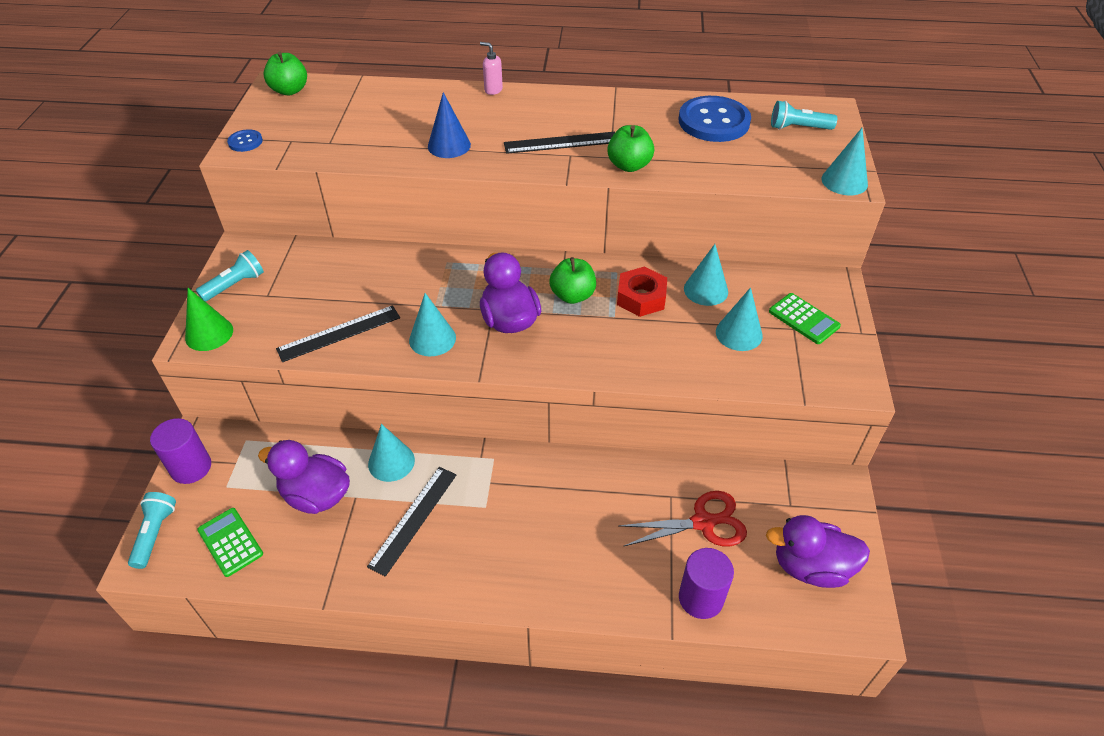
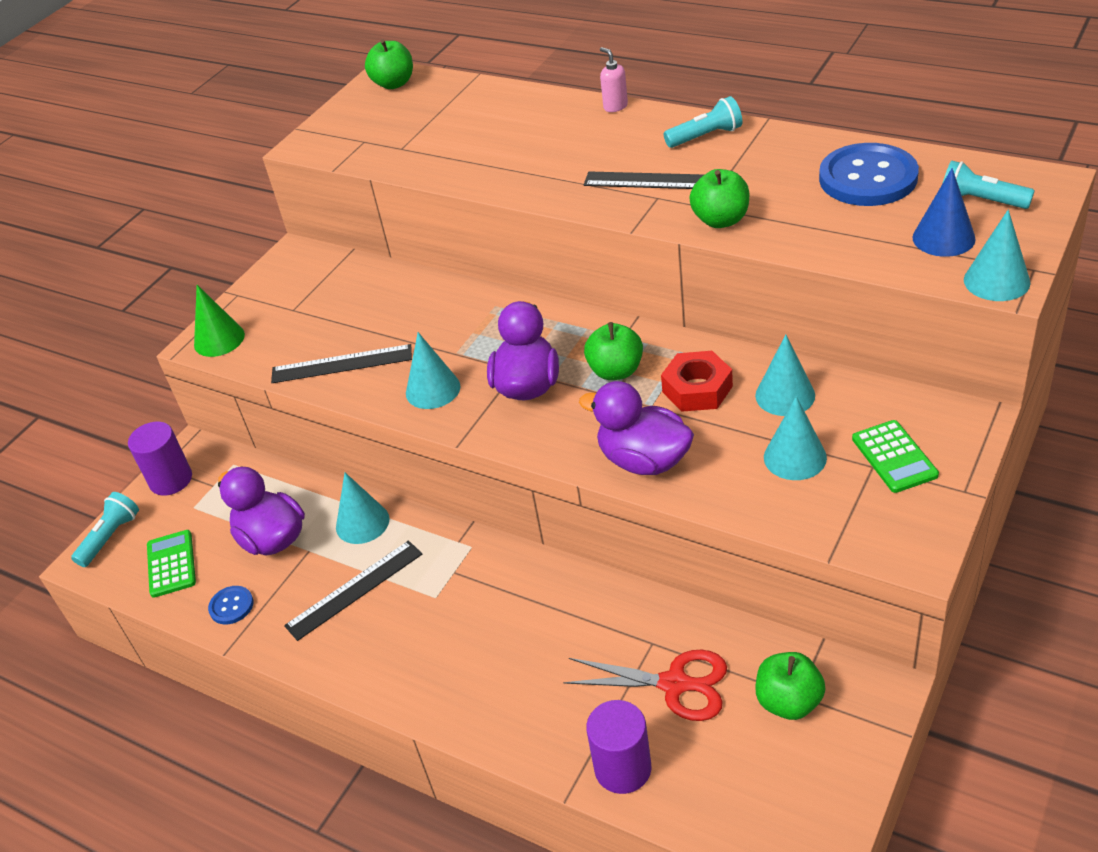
camera: 30 degrees right, 5 degrees down
turquoise flashlight [196,250,264,302] -> turquoise flashlight moved to [664,96,743,148]
blue button [227,129,263,152] -> blue button moved to [208,586,253,625]
blue cone [428,92,471,158] -> blue cone moved to [913,168,976,257]
purple duck [766,515,870,588] -> purple duck moved to [579,381,694,475]
none -> green apple [755,652,825,720]

